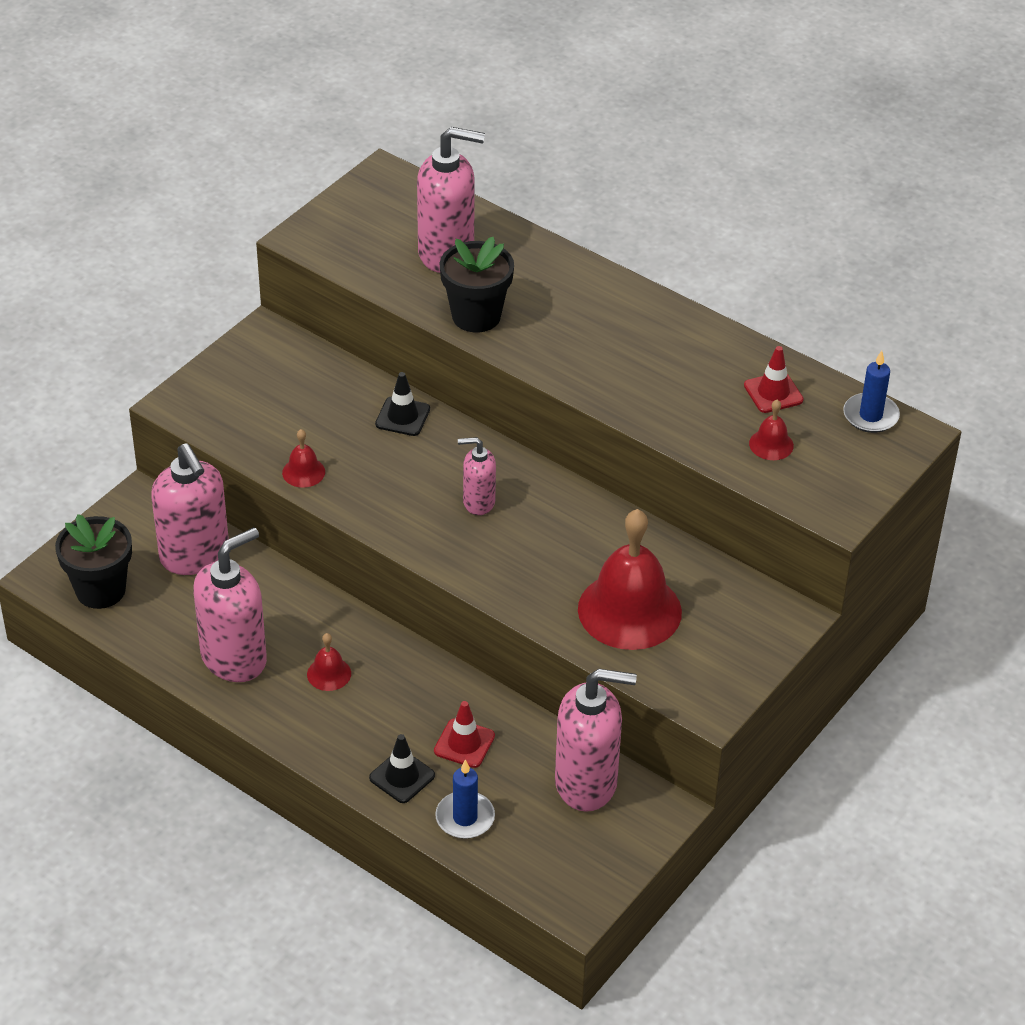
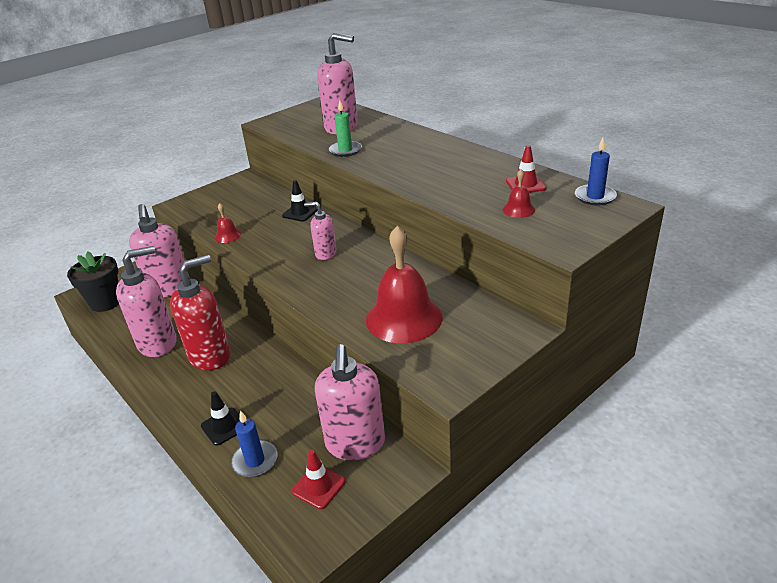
camera: 15 degrees right, 10 degrees down
red bell [307,633,351,691] -> red soap dispenser [170,255,230,371]
red traffic cone [434,701,495,768] -> red traffic cone moved to [292,450,346,509]
black flower pot [440,237,514,333] -> green candle [329,100,362,157]
pink soap dispenser [555,669,637,812] -> pink soap dispenser turned 75 degrees clockwise [315,344,385,460]

